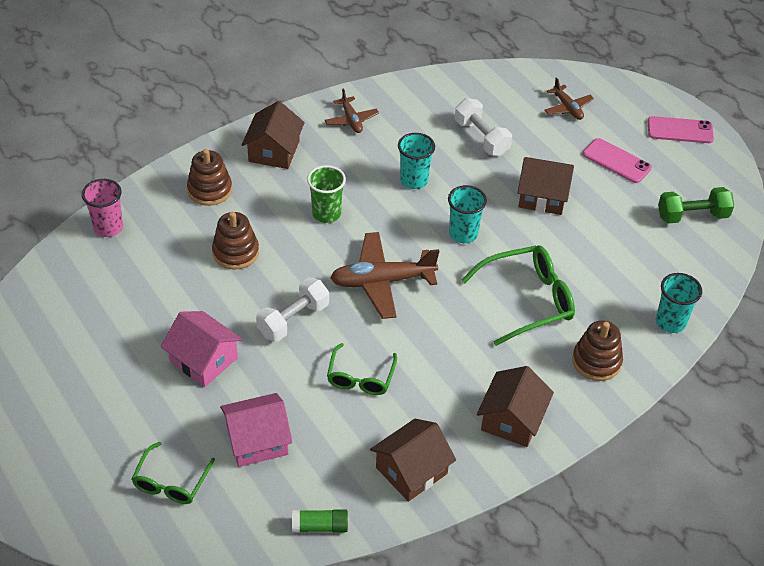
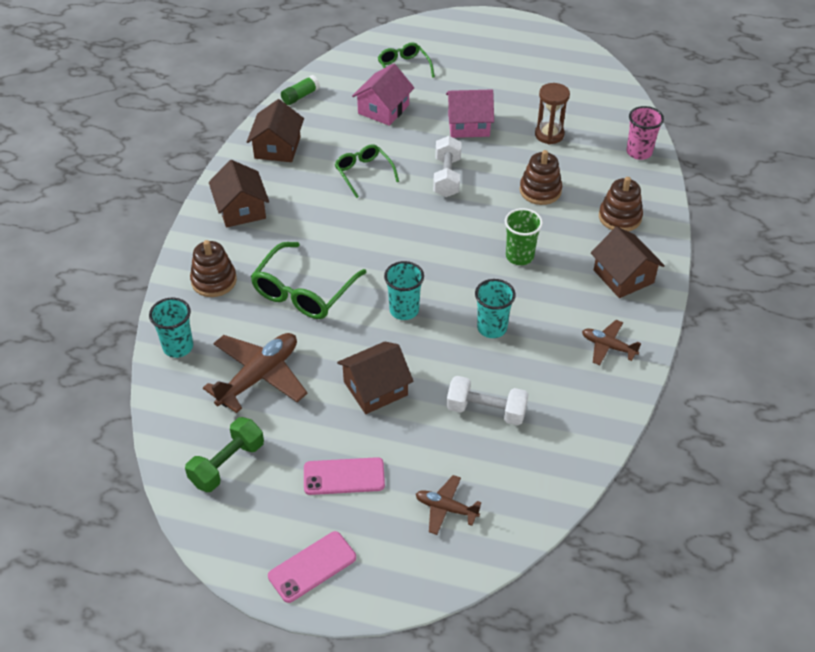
camera: 140 degrees right, 0 degrees up
brown plane [330,232,439,319] -> brown plane moved to [203,333,307,413]
none -> brown hourglass [535,83,570,144]

